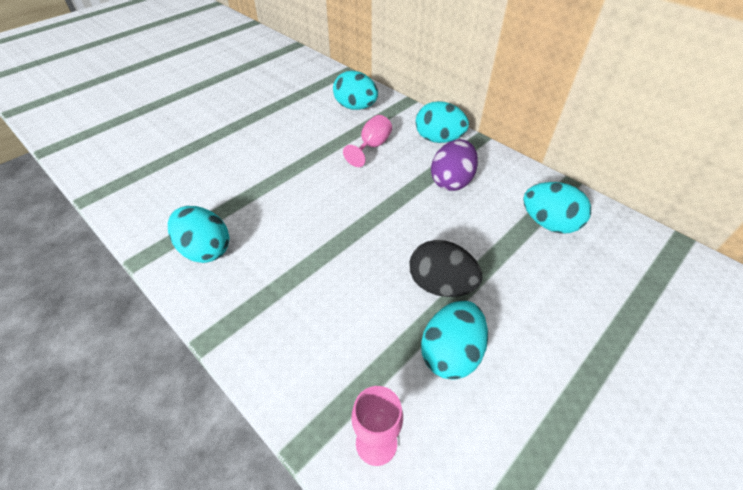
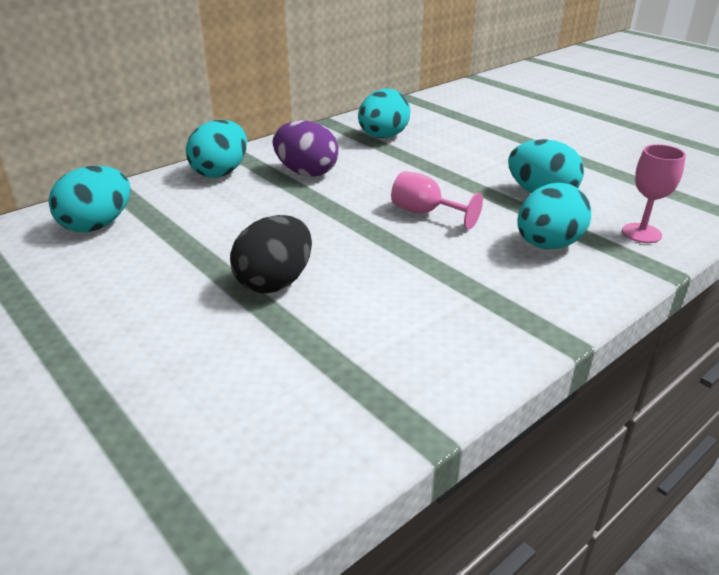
camera: 85 degrees left, 15 degrees down
turquoise egg [168,206,229,263] -> turquoise egg moved to [517,183,591,249]
pink goblet [343,115,392,167] -> pink goblet moved to [391,171,483,229]
black egg [409,240,483,297] -> black egg moved to [230,215,312,293]

